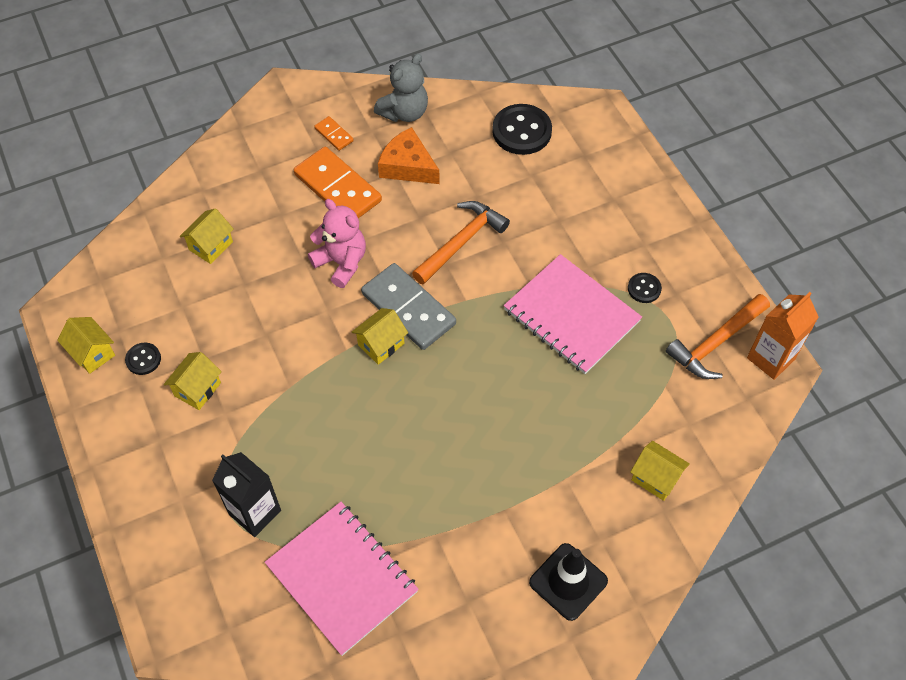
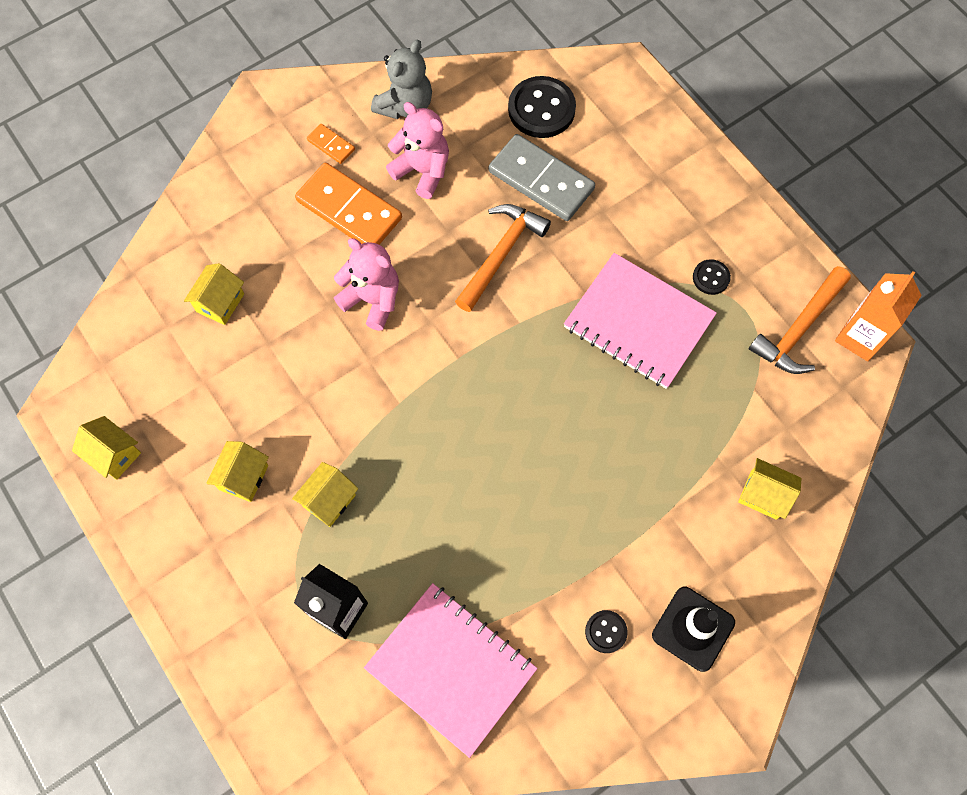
camera: 10 degrees left, 10 degrees up
black button [125,343,161,375] -> black button moved to [585,610,628,653]
yellow house [352,308,408,365] -> yellow house moved to [292,462,358,527]
grey domino [361,263,456,350] -> grey domino moved to [489,134,595,221]
orange cheese [378,127,440,184] -> pink teddy bear [386,102,449,199]

